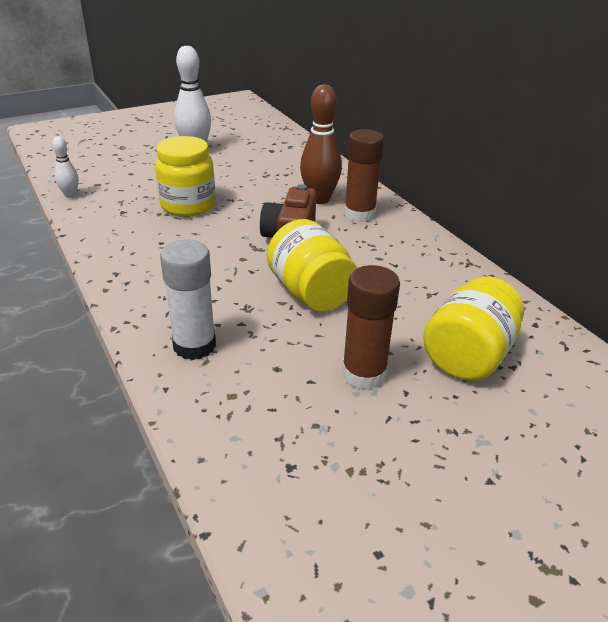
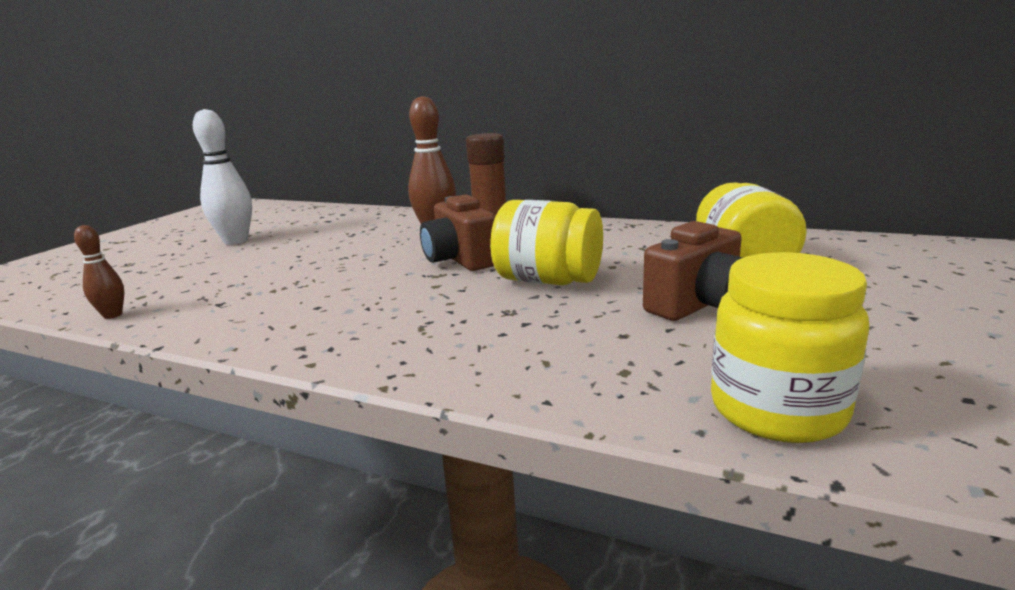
camera: 35 degrees left, 15 degrees down
white bowling pin [52,136,79,198] -> brown bowling pin [74,225,124,319]
yellow jar [155,136,215,217] -> yellow jar moved to [711,252,870,443]
white glue stick [160,239,216,360] -> none
brown glue stick [342,265,400,390] -> brown camera [643,221,743,321]

